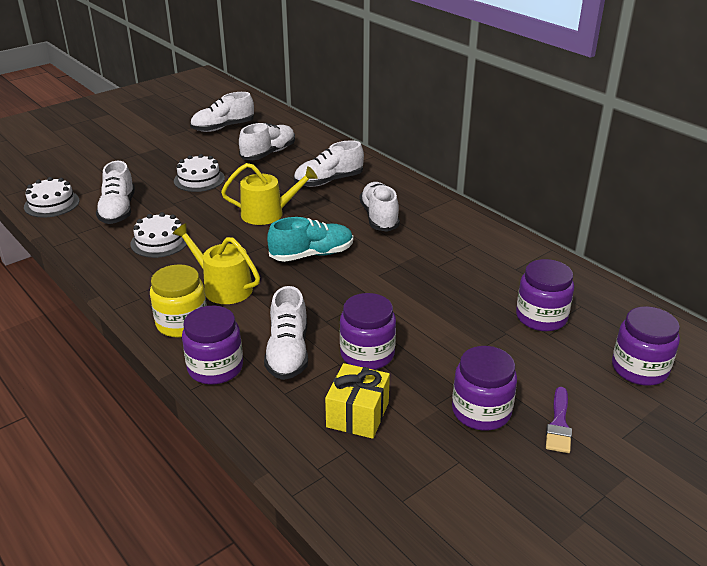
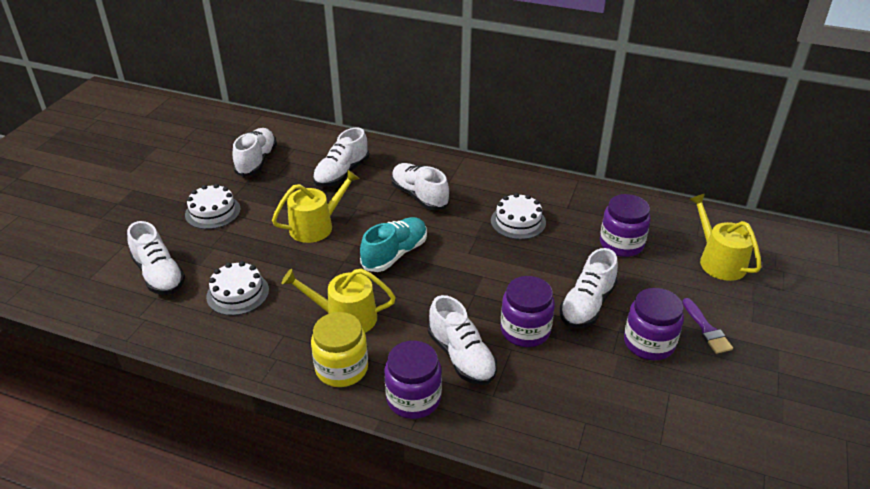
camera: 30 degrees left, 5 degrees up
white cake [24,177,80,218] -> white cake moved to [491,193,546,240]
white shoe [190,92,254,132] -> white shoe moved to [560,248,618,328]
yellow gift [325,363,390,439] -> none
purple jar [612,306,680,386] -> yellow watering can [689,194,762,281]

